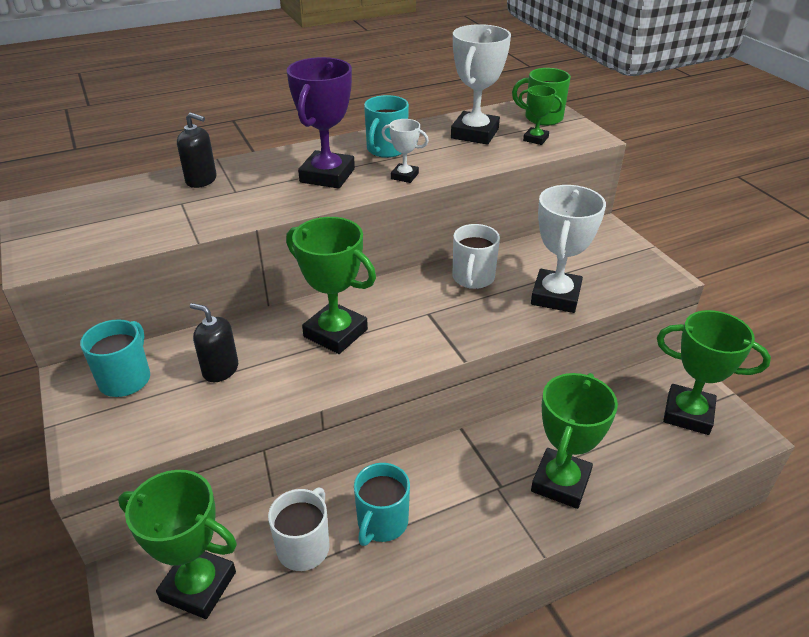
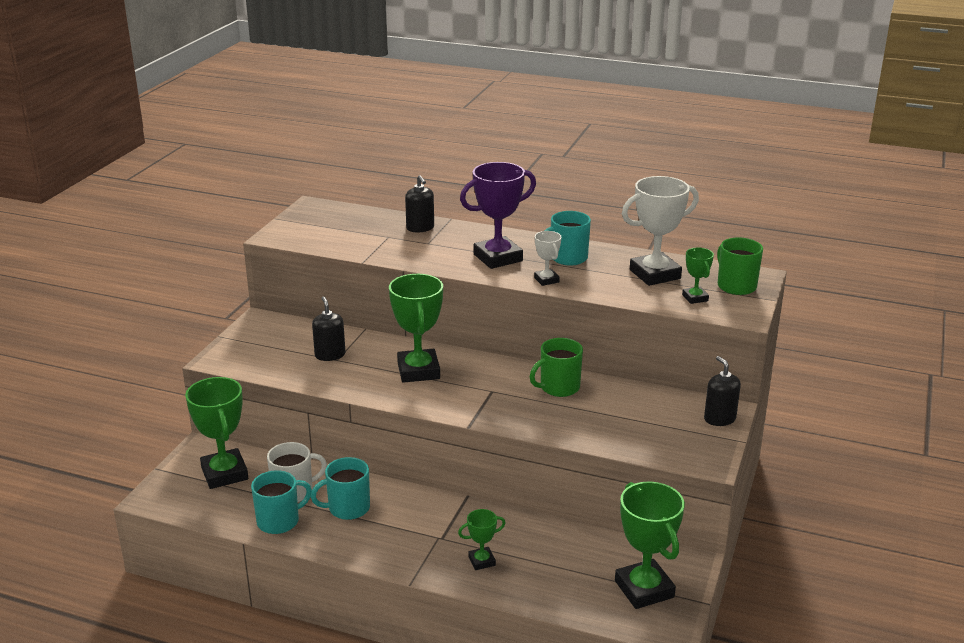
camera: 45 degrees right, 10 degrees down
turquoise mug [80,319,150,397] -> turquoise mug moved to [251,470,312,534]
white mug [452,224,500,289] -> green mug [530,338,583,397]
white trophy [531,185,606,313] -> none
green trophy [531,373,618,509] -> green trophy [458,509,506,570], size x0.50
none -> black soap dispenser [704,356,741,426]

